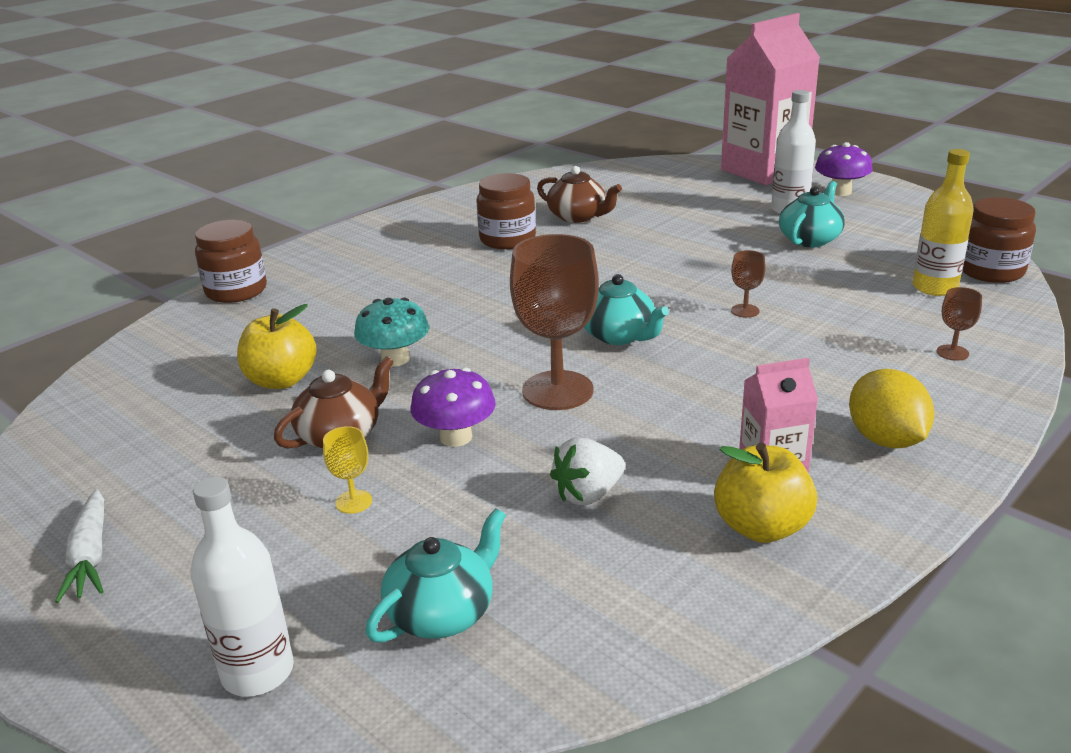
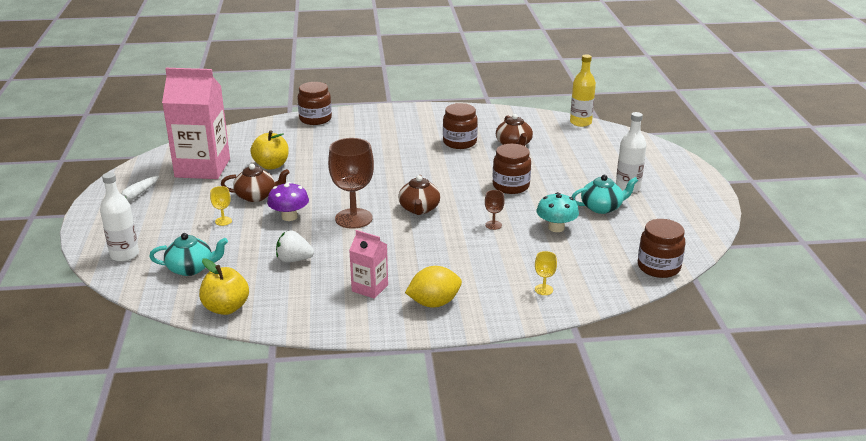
camera: 40 degrees right, 0 degrees up
turquoise mushroom [354,297,429,367] -> turquoise mushroom moved to [537,192,579,232]
turquoise teapot [584,274,669,345] -> brown teapot [398,175,440,215]
yellow apple [714,443,817,543] -> yellow apple moved to [199,258,249,315]
pink carton [721,13,820,185] -> pink carton moved to [162,68,230,179]
purple mushroom [815,142,873,196] -> none
yellow lemon [849,369,934,449] -> yellow lemon turned 45 degrees clockwise [405,266,462,307]
yellow bottle [912,149,974,296] -> yellow bottle moved to [570,54,596,127]
brown goblet [937,287,982,361] -> yellow goblet [535,251,557,295]
none -> brown jar [493,144,531,194]

